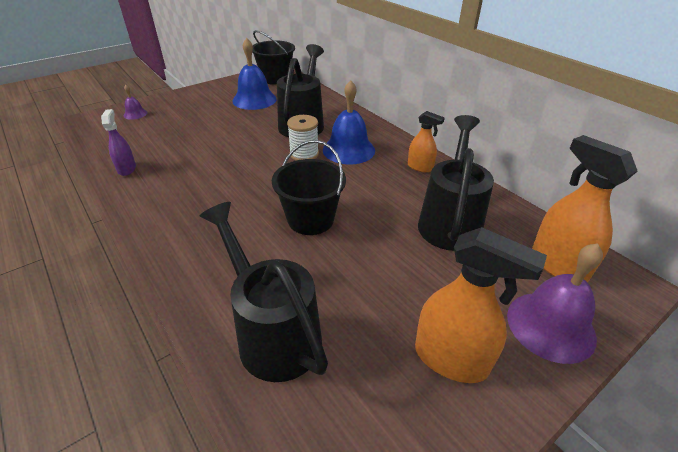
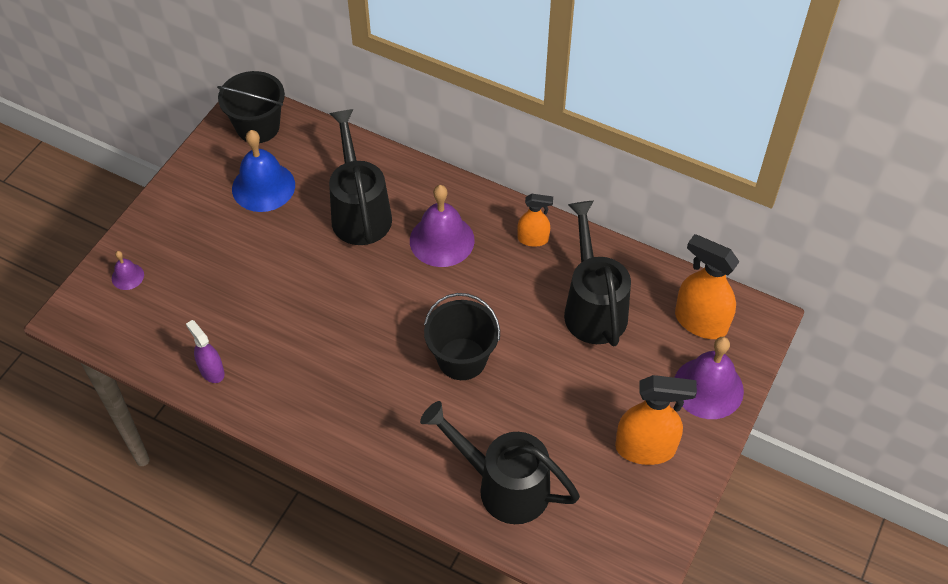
camera: 25 degrees left, 15 degrees up
white spool [287,115,319,161] -> none
blue bell [323,80,375,164] -> purple bell [410,185,475,267]

